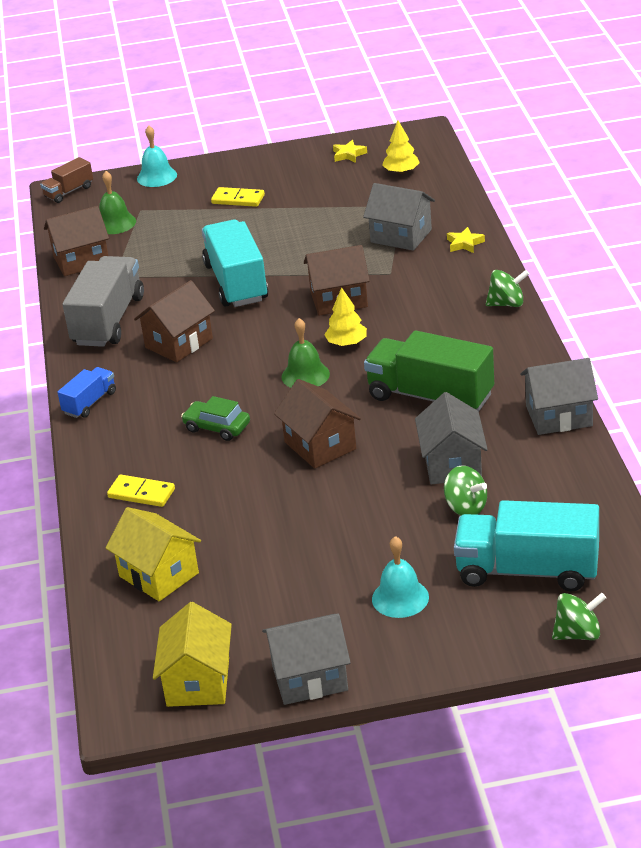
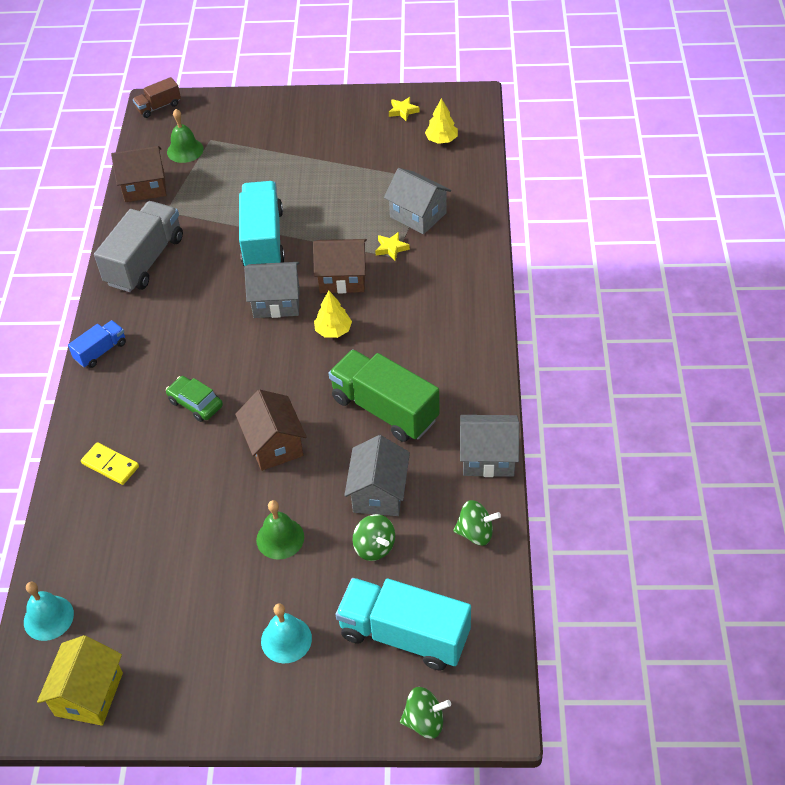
camera: 10 degrees right, 15 degrees up
yellow house [106,507,201,601] -> none
brown house [134,280,215,362] -> none
turquoise bell [137,126,177,187] -> turquoise bell moved to [24,582,74,641]
yellow domino [211,187,265,207] -> none
grey house [262,614,351,705] -> grey house moved to [244,262,300,318]
green bell [281,318,330,388] -> green bell moved to [256,500,304,560]
yellow star [447,227,485,253] -> yellow star moved to [375,232,410,261]
green spinning top [486,270,529,307] -> green spinning top moved to [453,500,501,546]

